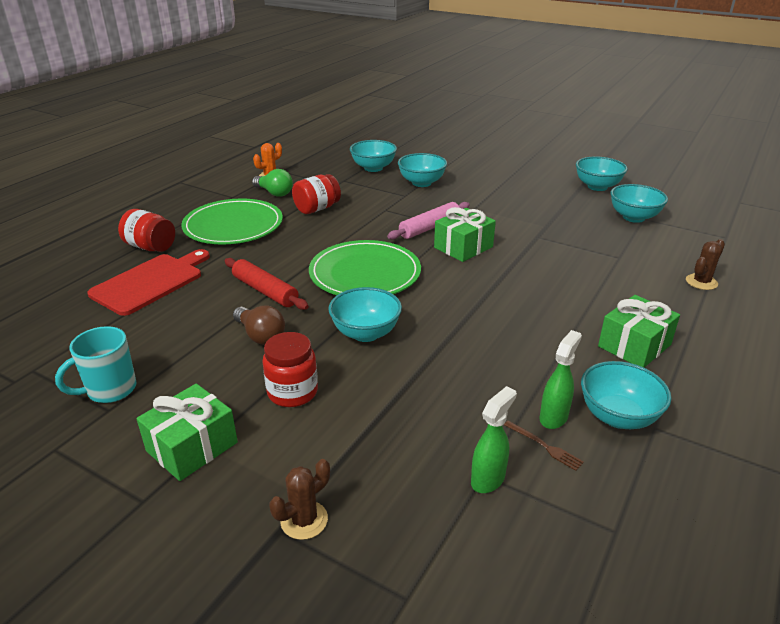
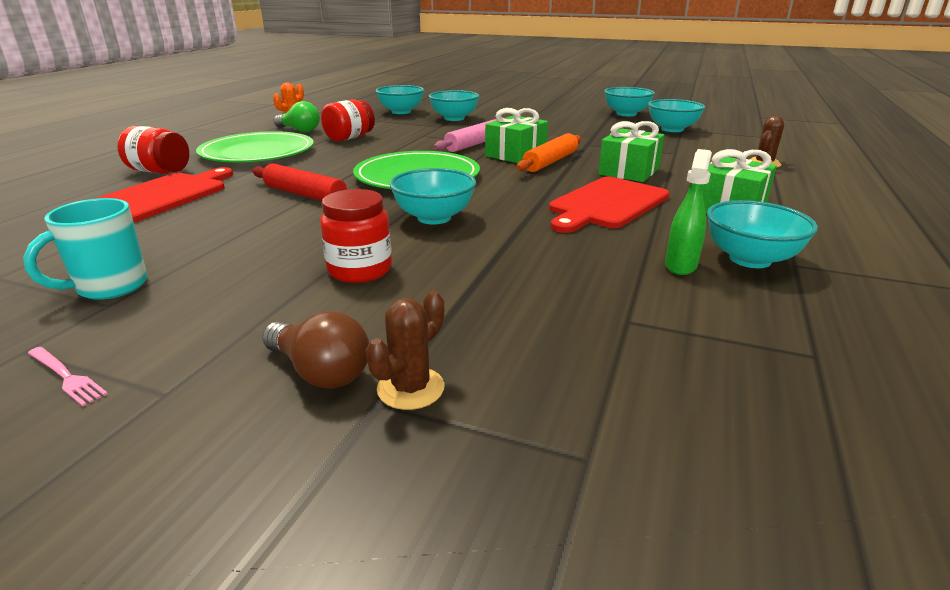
camera: 10 degrees left, 5 degrees down
green gift [136,384,238,481] -> green gift moved to [598,121,665,182]
brown light bulb [233,305,285,345] -> brown light bulb moved to [262,311,369,389]
green spray bottle [471,386,517,493] -> none
brown fork [504,421,584,471] -> none
none -> pink fork [28,347,108,406]
none -> orange rolling pin [517,133,581,172]
none -> red cutting board [549,176,670,233]

